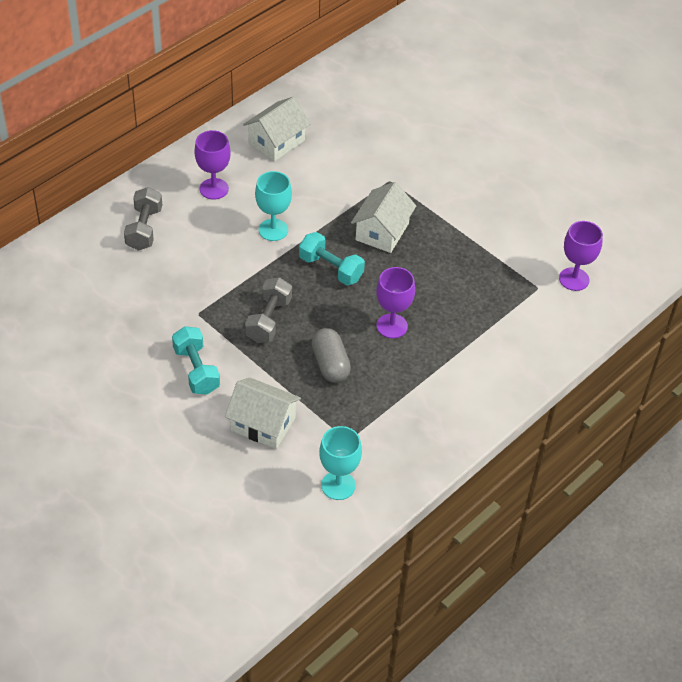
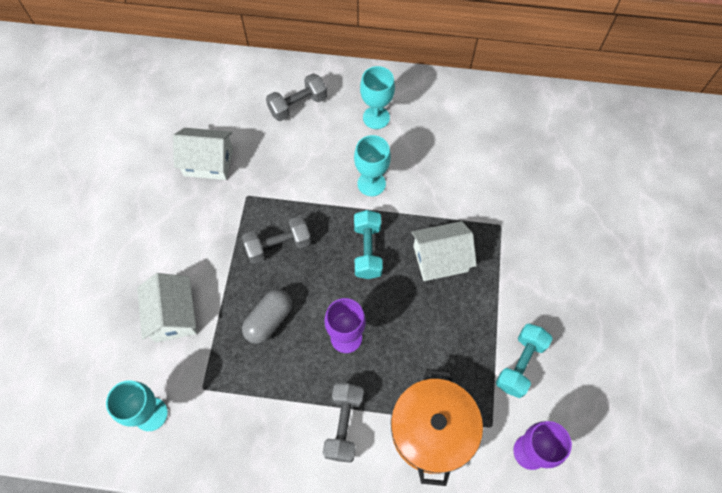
camera: 55 degrees right, 15 degrees up
turquoise dumbbell [172,326,220,395] -> turquoise dumbbell moved to [496,324,553,398]
purple goblet [194,130,231,200] -> turquoise goblet [360,66,395,129]
white house [243,96,310,162] -> white house moved to [173,128,233,180]
none -> grey dumbbell [323,383,364,463]
none -> orange pot [391,369,483,486]

